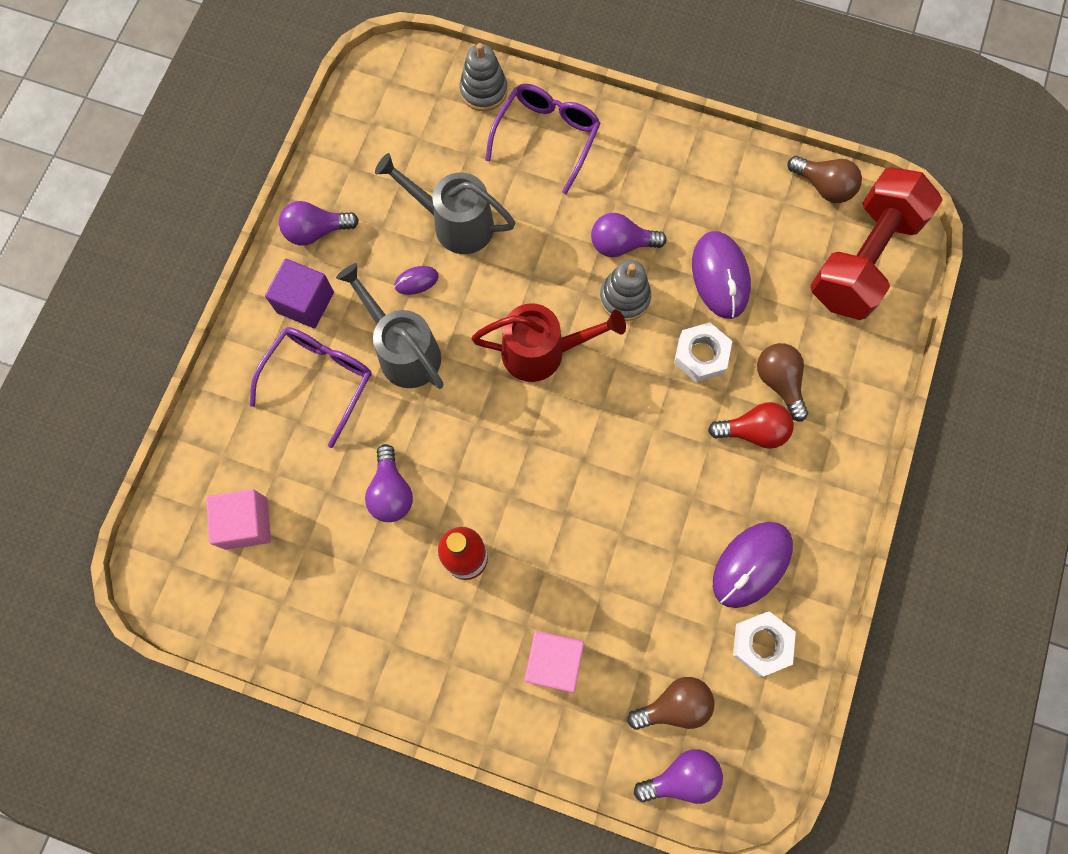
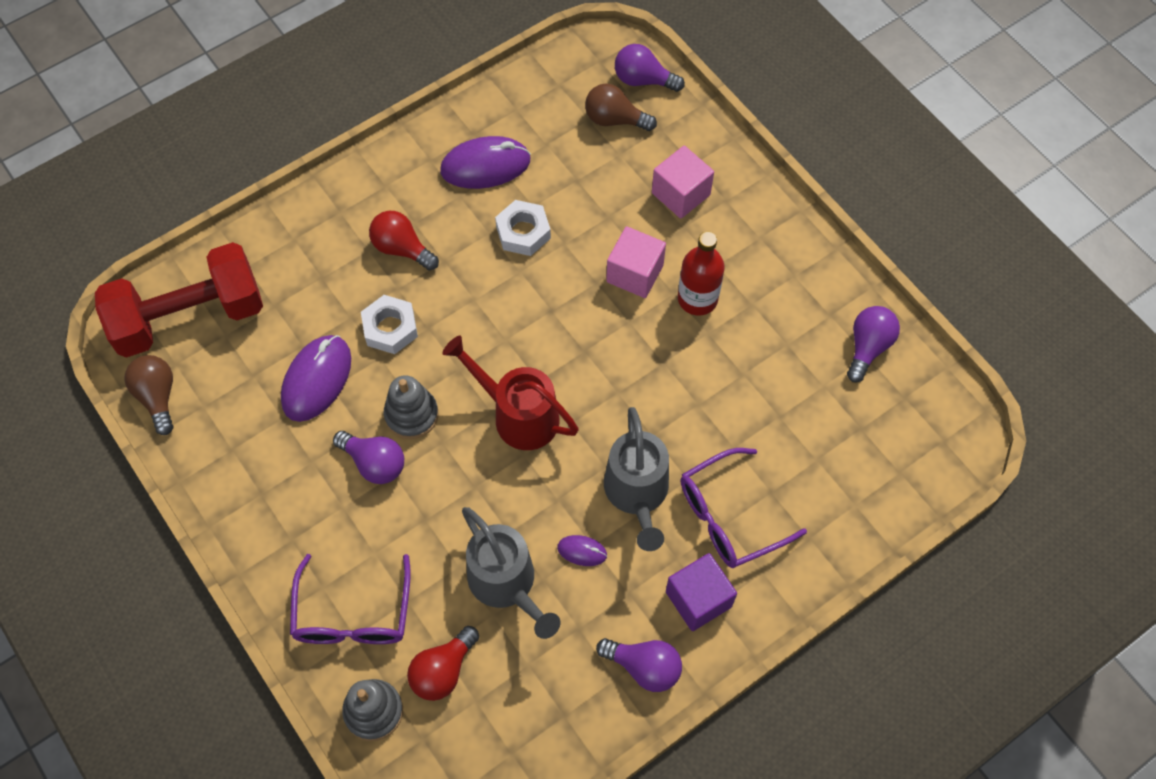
camera: 145 degrees left, 10 degrees down
pink cube [206,489,271,550] -> pink cube moved to [606,226,666,298]
purple light bulb [365,444,413,522] -> purple light bulb moved to [847,306,900,383]
purple glasses [485,84,601,194] -> purple glasses turned 60 degrees counterclockwise [290,554,411,644]
white nut [733,611,796,677] -> white nut moved to [495,200,551,256]
brown light bulb [757,343,808,422] -> none
none -> red light bulb [407,626,479,701]

